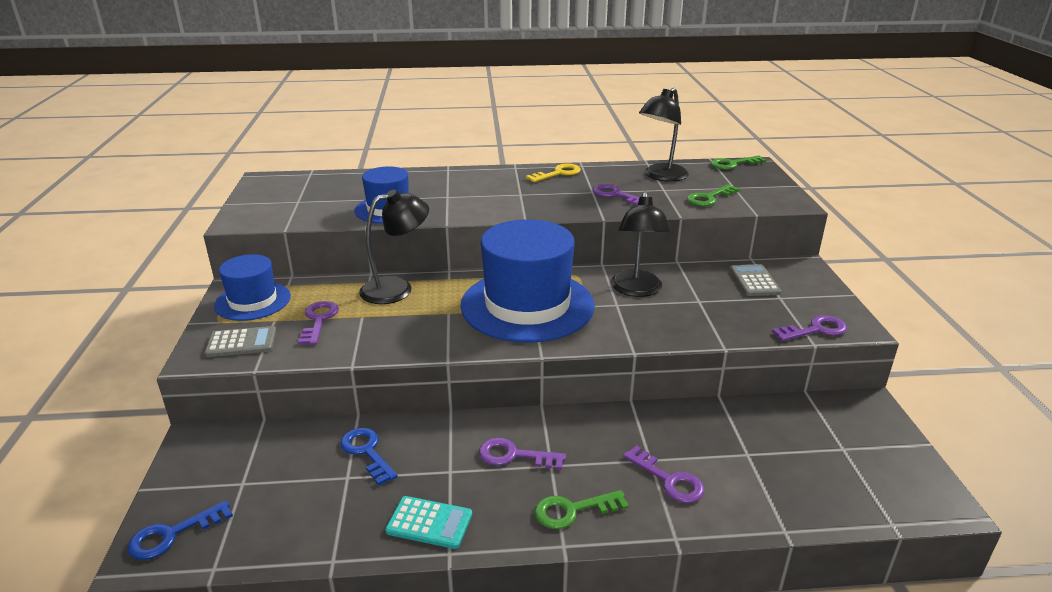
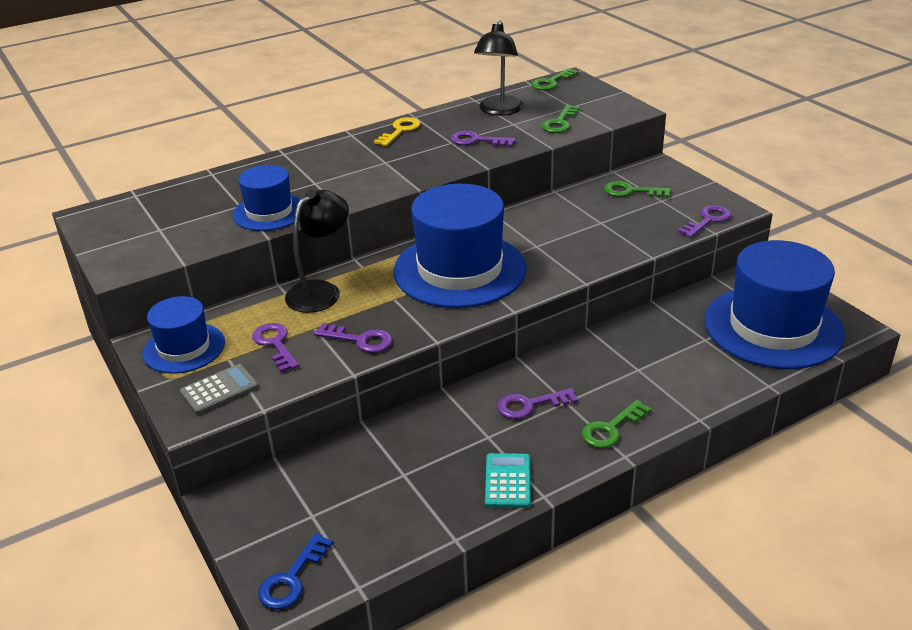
camera: 25 degrees left, 5 degrees up
blue key [340,428,398,485] -> none
turquoise calculator [385,496,472,549] -> turquoise calculator turned 75 degrees counterclockwise [485,453,531,508]
black lamp [611,192,671,297] -> none
purple key [623,445,704,503] -> purple key moved to [314,323,392,353]
grey calculator [730,264,781,296] -> green key [604,181,671,198]
none -> blue hat [704,240,845,369]

